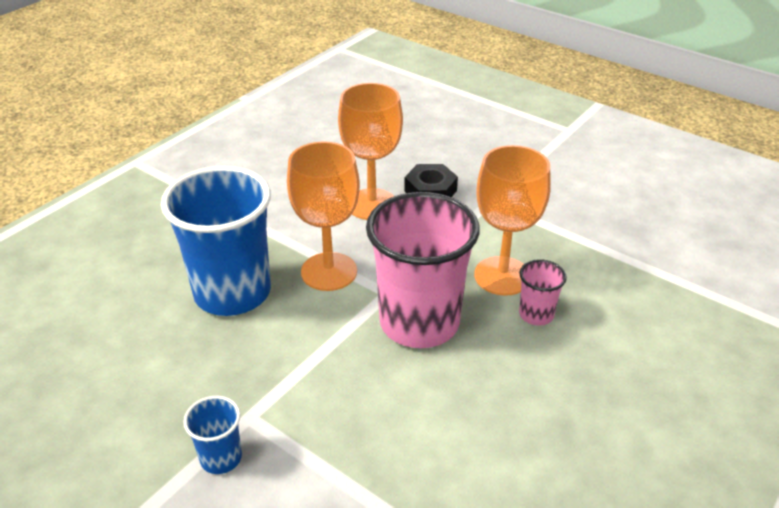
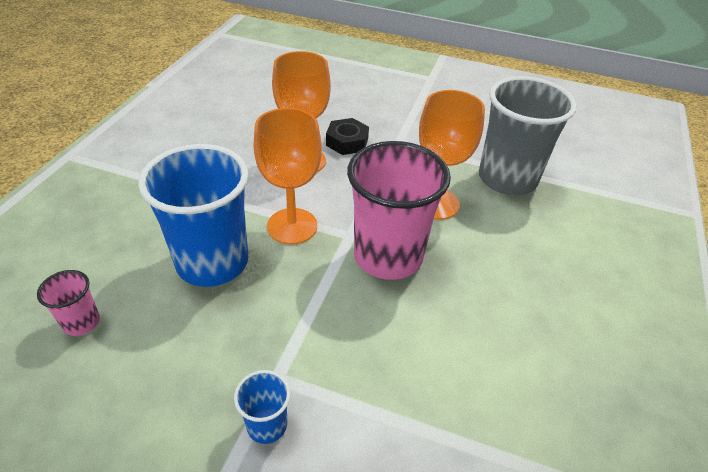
camera: 20 degrees left, 5 degrees up
pink cup [519,259,567,326] -> pink cup moved to [37,270,100,336]
none -> grey cup [479,76,577,195]

